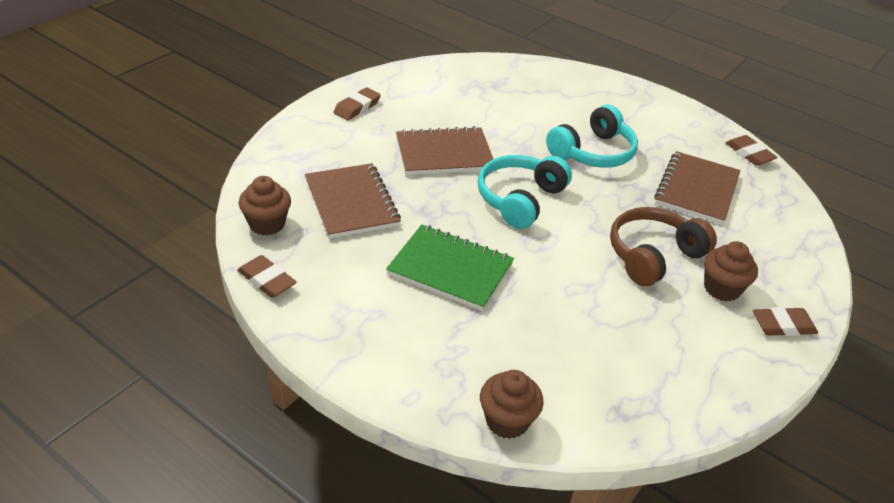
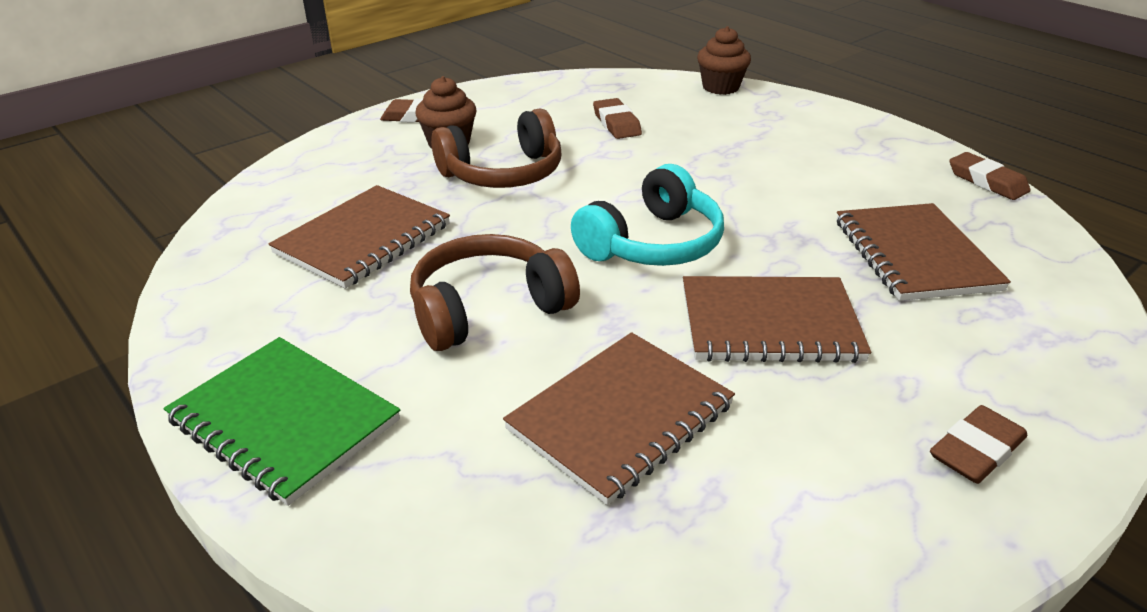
camera: 165 degrees left, 5 degrees down
brown cupcake [239,176,291,236] -> none
green notebook [386,224,514,311] -> green notebook moved to [164,337,400,506]
turquoise headphones [546,104,638,168] -> brown headphones [410,234,580,351]
brown eraser [726,135,778,166] -> brown eraser moved to [593,98,642,139]
none -> brown notebook [503,332,735,505]

